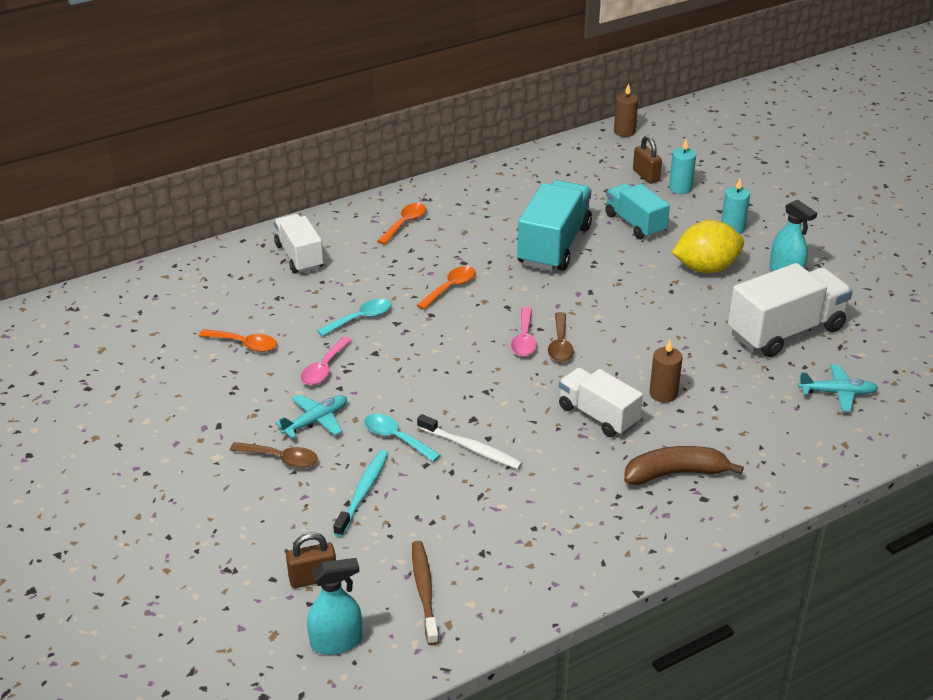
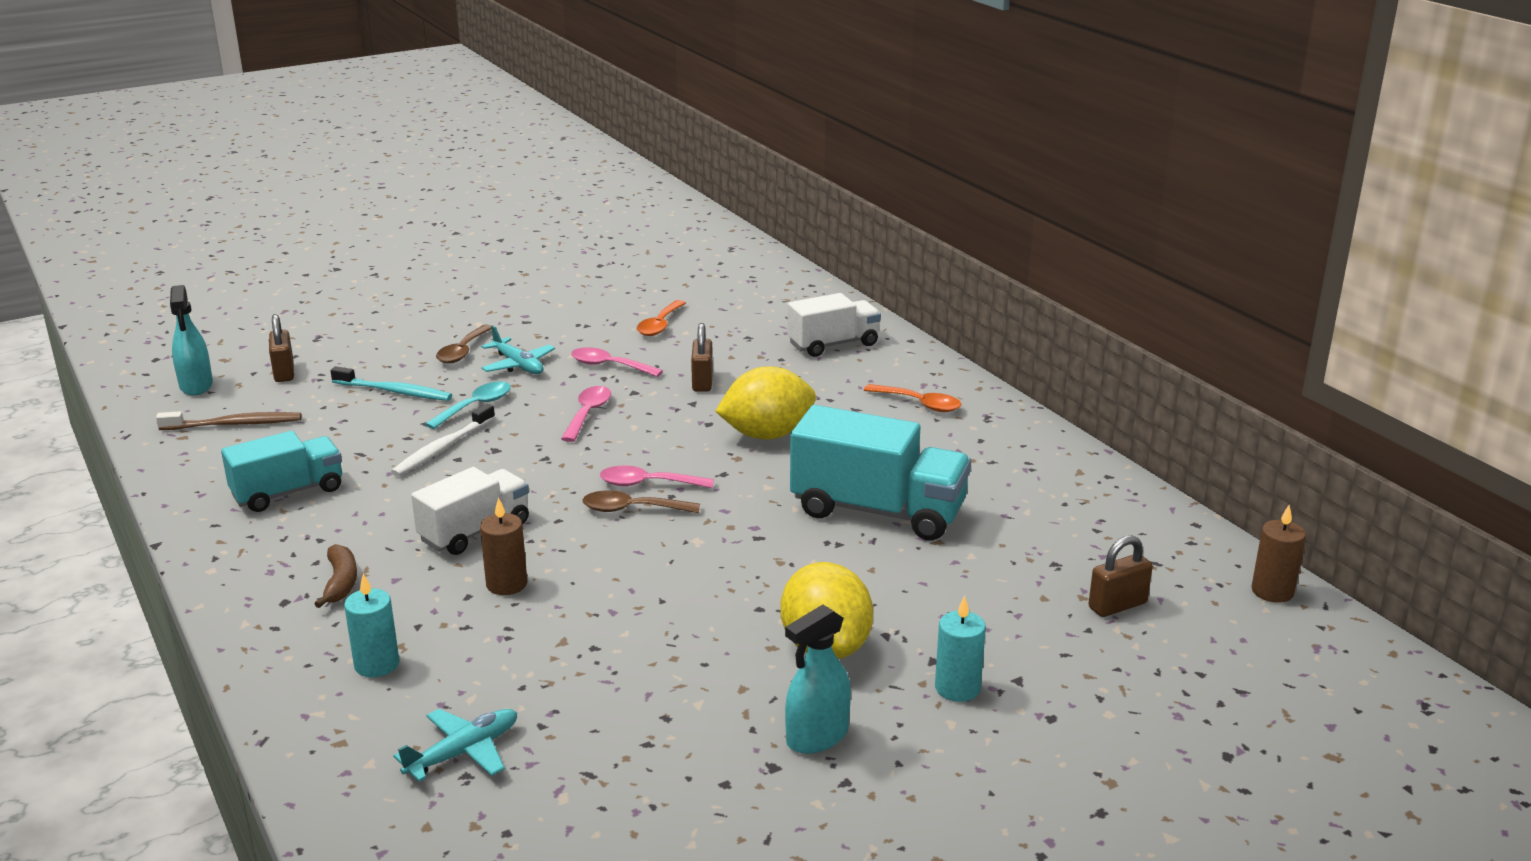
camera: 90 degrees right, 10 degrees down
turquoise spoon [317,299,391,336] -> brown padlock [691,323,713,392]
orange spoon [417,266,476,310] -> yellow lemon [715,366,816,440]
turquoise truck [605,183,670,239] -> turquoise truck moved to [221,431,342,512]
brown banana [624,446,744,485] -> brown banana [315,544,357,608], size x0.63
turquoise candle [669,139,696,194] -> turquoise candle moved to [344,574,399,677]
white truck [728,263,853,357] -> none
turquoise plane [798,364,878,412] -> turquoise plane turned 135 degrees counterclockwise [393,709,517,782]
none -> pink spoon [561,386,611,442]

